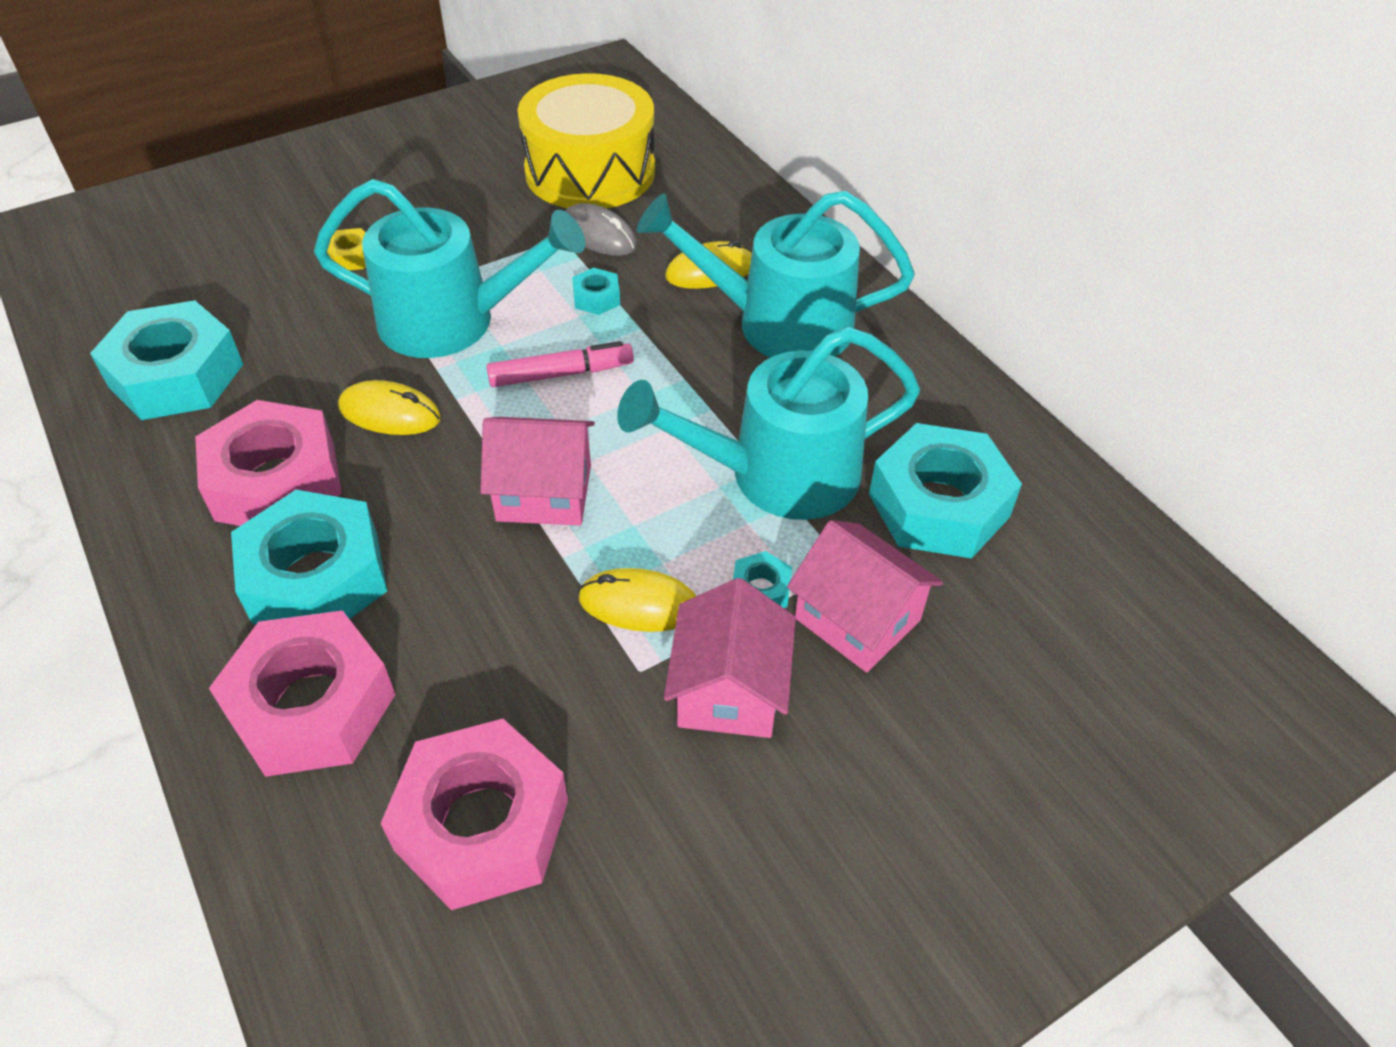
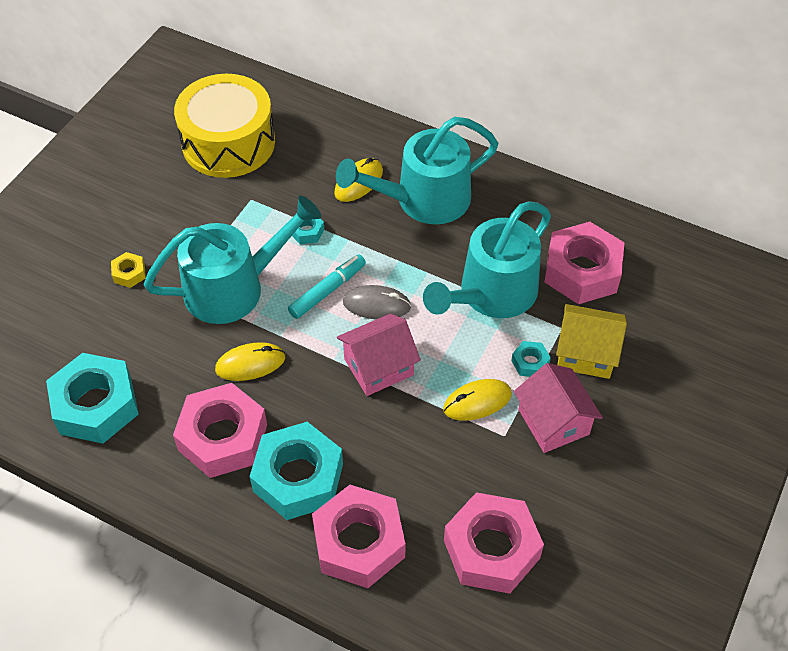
camera: 30 degrees left, 5 degrees up
pink marker [486,341,634,387] -> turquoise marker [288,254,366,319]
grey mouse [565,203,637,256] -> grey mouse moved to [343,285,411,319]
pink house [787,520,943,672] -> yellow house [556,304,627,379]
turquoise nut [869,423,1022,559] -> pink nut [544,222,625,304]

